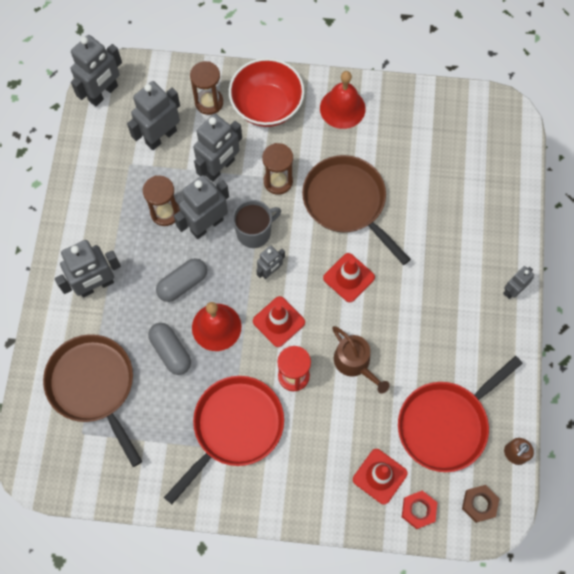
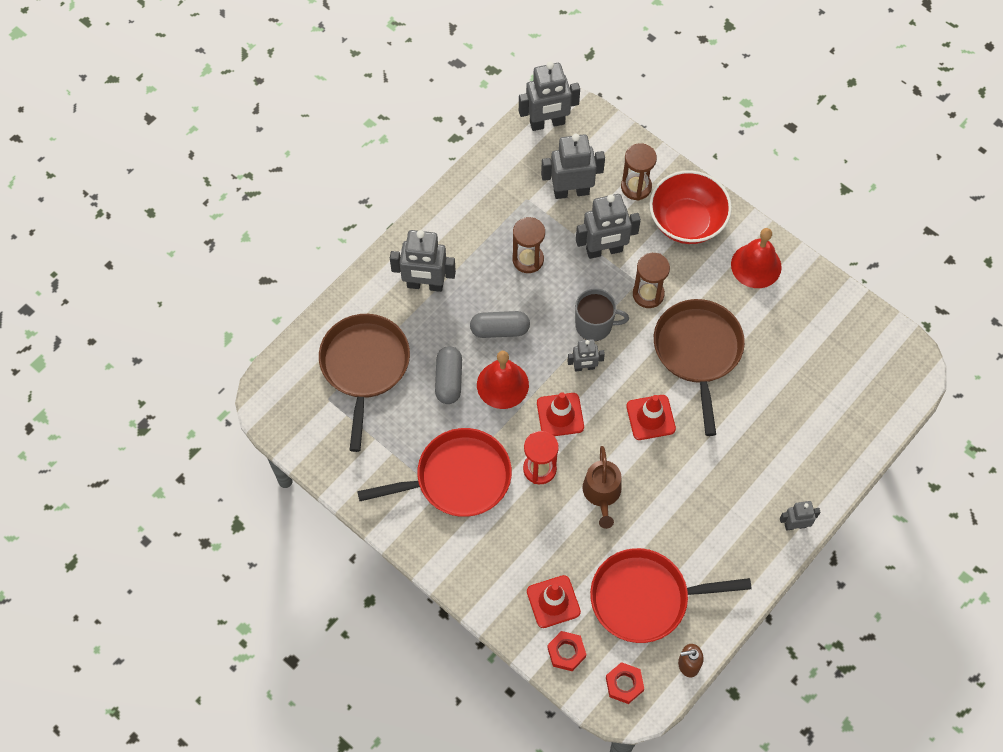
camera: 35 degrees right, 5 degrees down
grey robot [174,175,229,239] -> none
brown nut [462,485,500,523] -> red nut [606,662,644,704]

